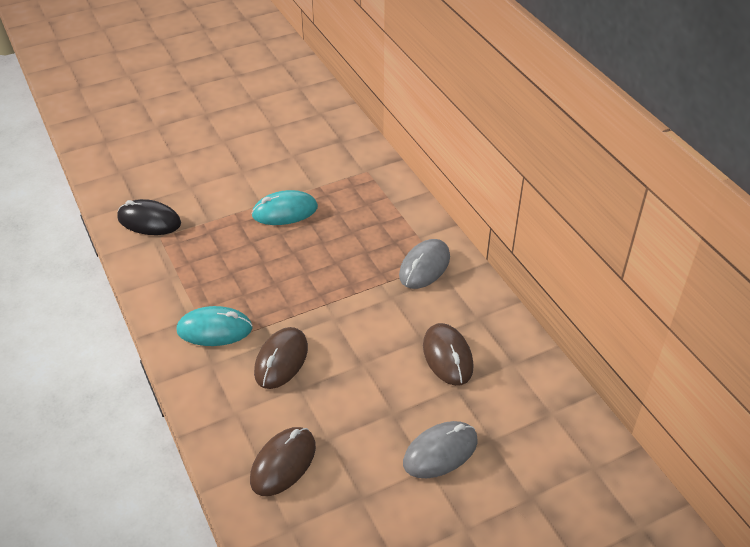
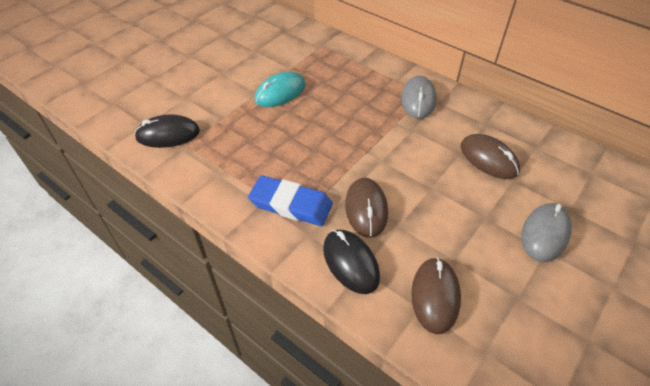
camera: 25 degrees left, 5 degrees up
turquoise mouse [177,306,253,346] -> blue eraser [248,175,333,226]
none -> black mouse [323,230,380,294]

